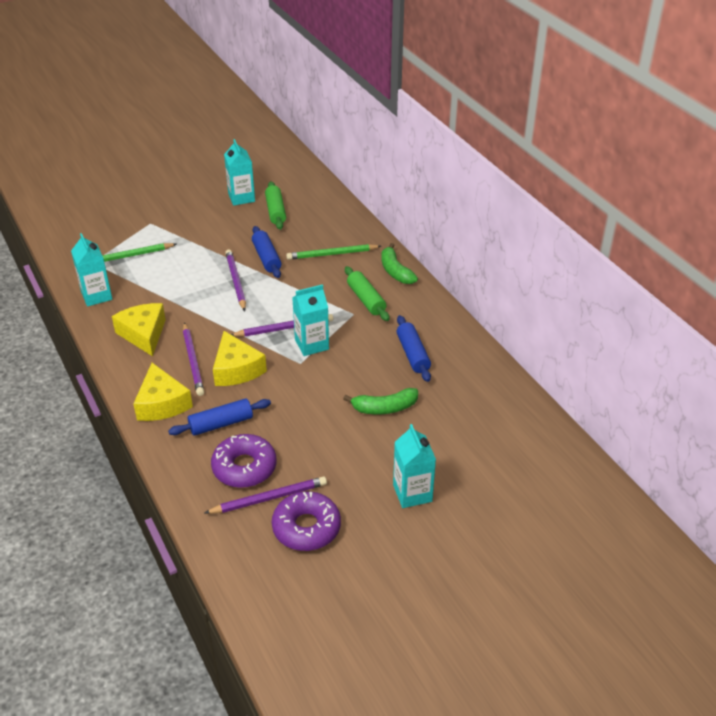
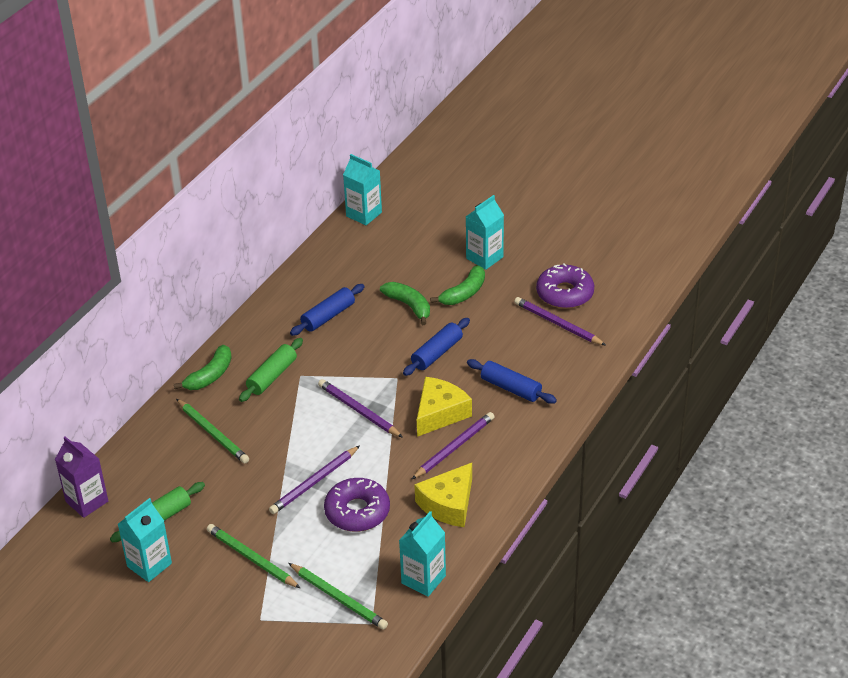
camera: 120 degrees left, 0 degrees up
yellow cheese [133,363,193,421] -> none
purple donut [211,434,276,488] -> purple donut moved to [324,478,390,532]
blue rolling pin [252,226,281,278] -> blue rolling pin moved to [403,318,470,376]
turquoise carton [292,284,329,356] -> turquoise carton moved to [343,154,382,225]
none -> purple carton [55,436,108,518]
none -> green pencil [207,524,300,588]
none -> green banana [430,265,485,305]

